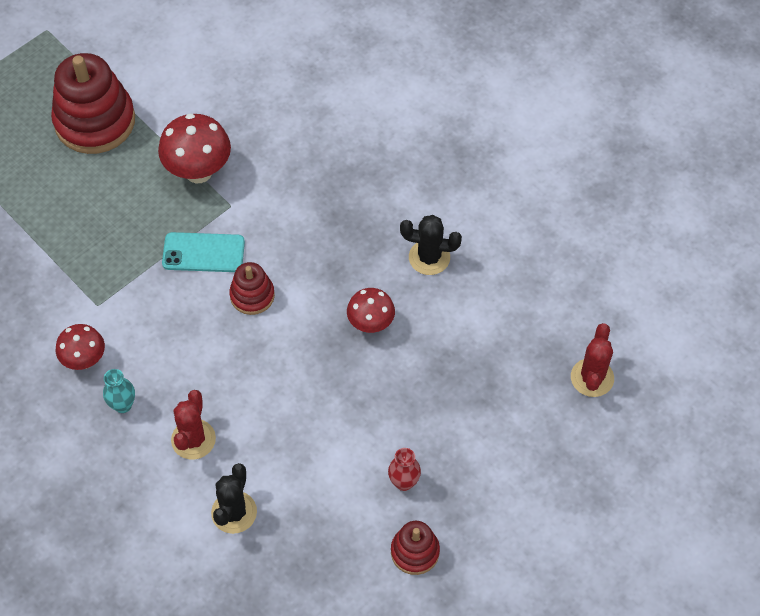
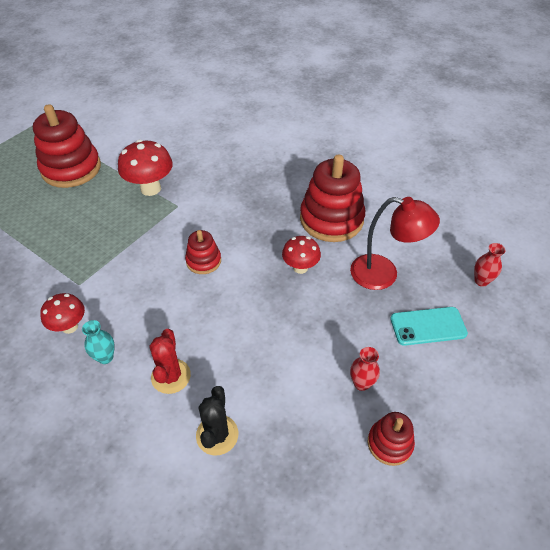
camera: 10 degrees left, 10 degrees down
turquoise phone [162,232,245,272] -> turquoise phone moved to [390,307,468,346]
black cactus [400,215,462,275] -> red stacking toy [300,154,365,242]
red cactus [571,323,614,397] -> red vase [474,243,506,287]
none -> red lamp [350,197,440,290]

